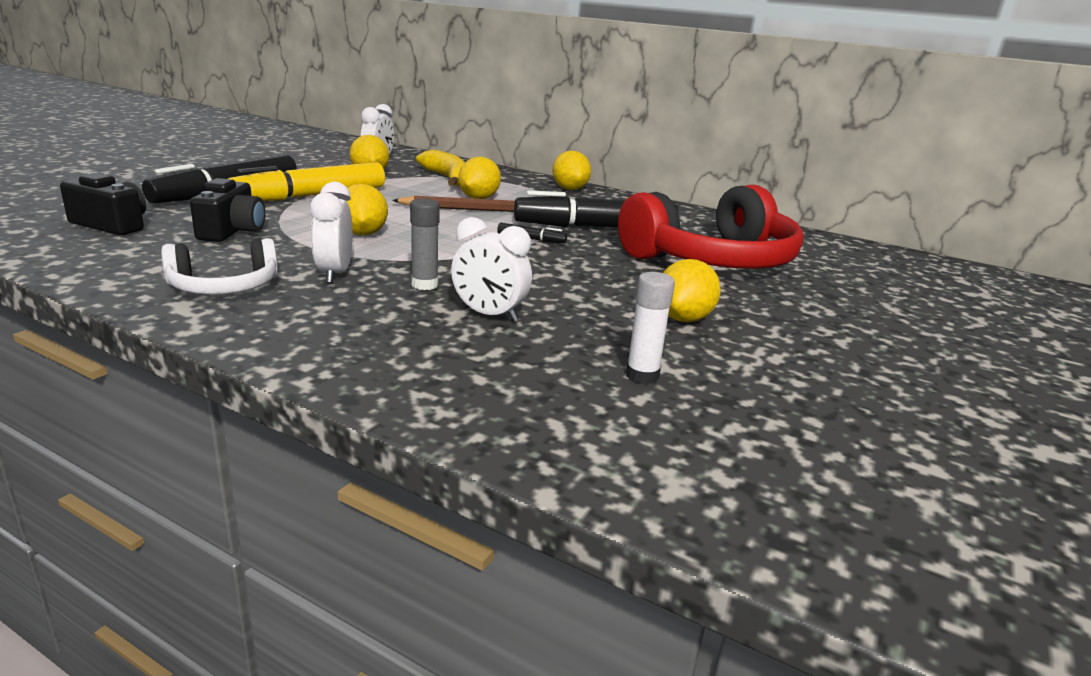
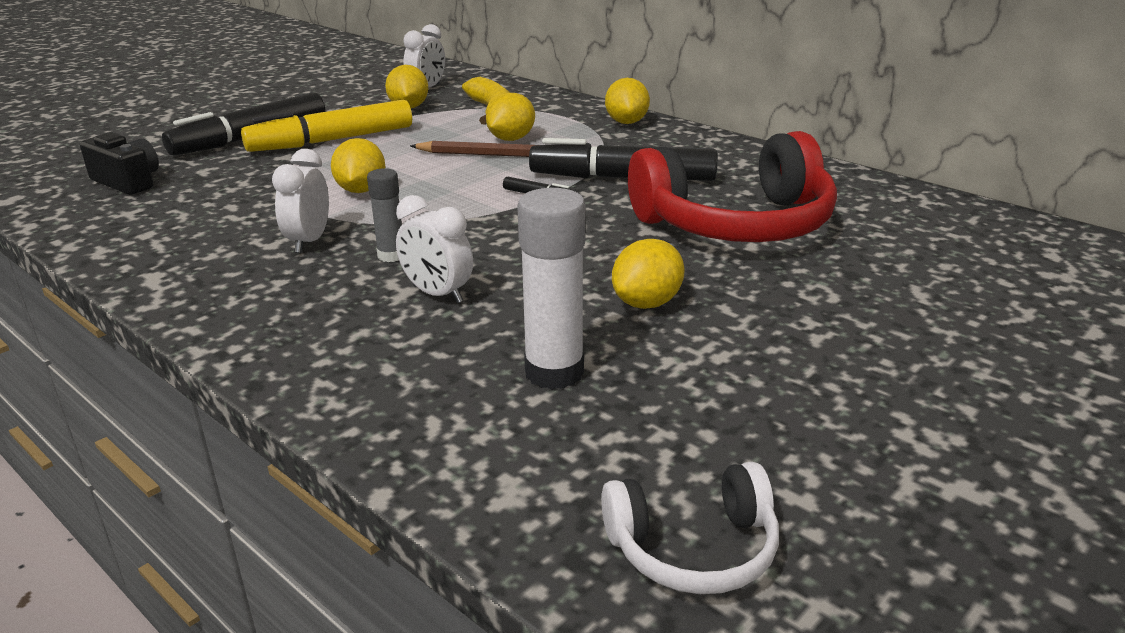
camera: 15 degrees right, 5 degrees up
white headphones [161,238,278,295] -> white headphones moved to [601,462,779,594]
black camera [190,178,265,242] -> none
white glue stick [626,272,675,384] -> white glue stick [517,188,586,390], size x1.71

